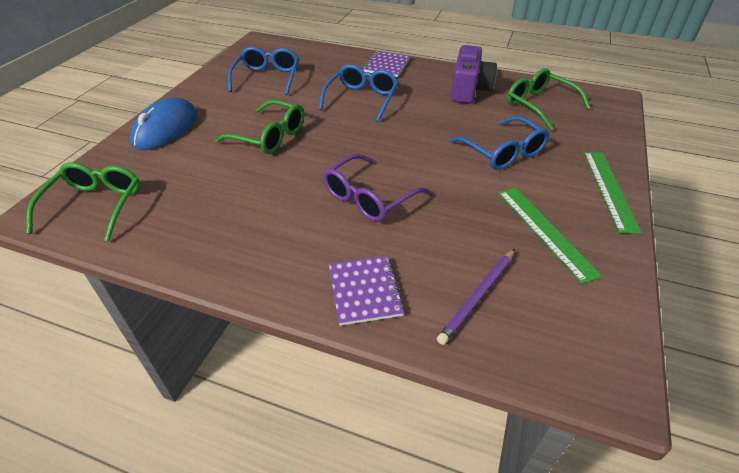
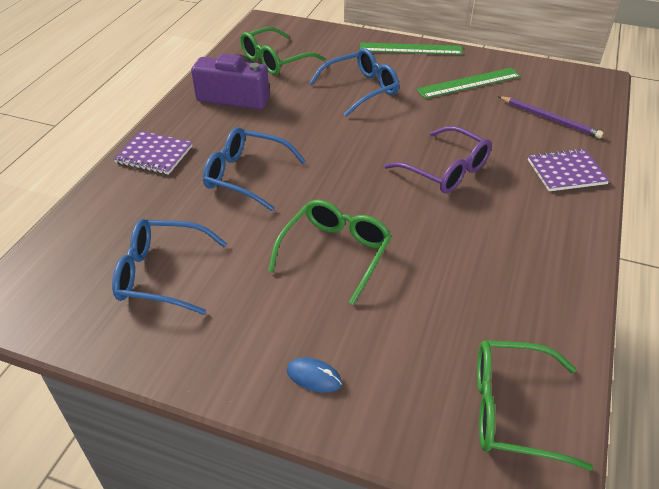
camera: 90 degrees left, 0 degrees up
blue mouse [130,98,197,150] -> blue mouse [287,358,342,393], size x0.44

